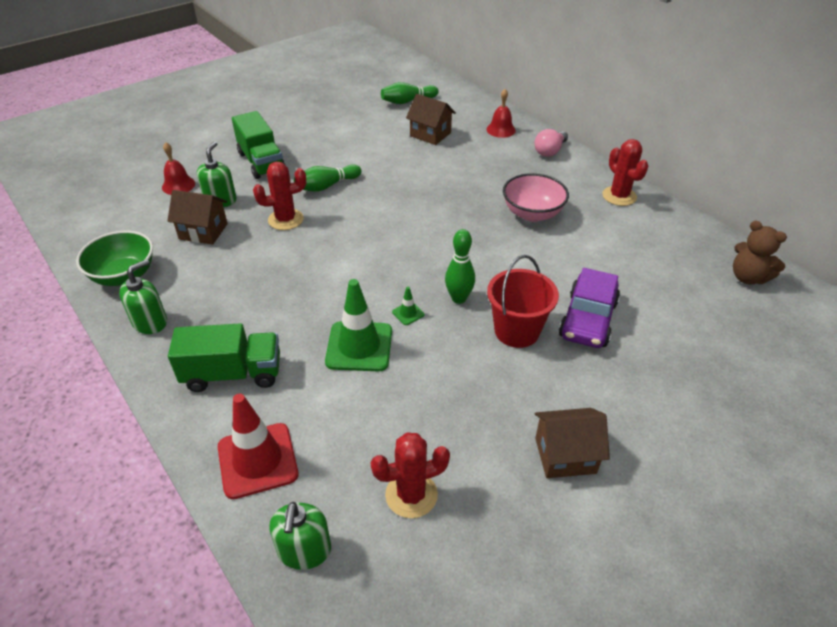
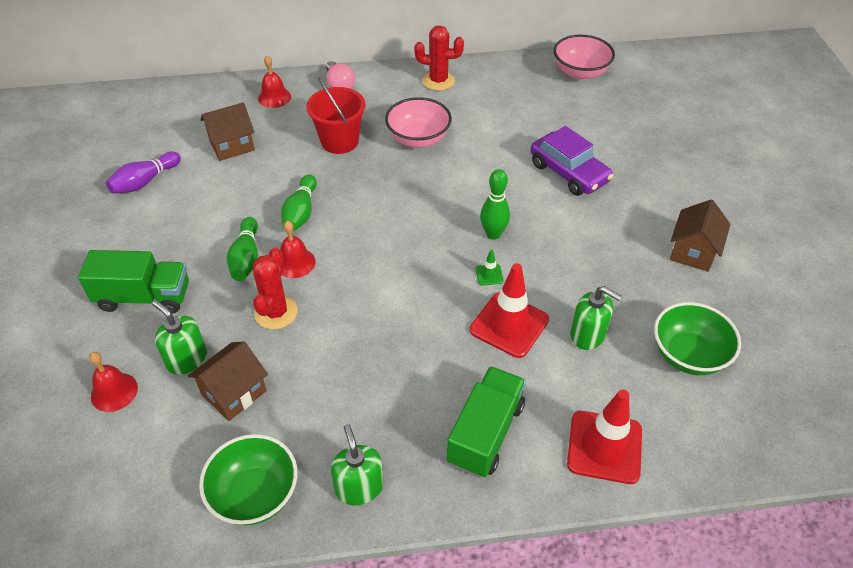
camera: 60 degrees left, 5 degrees up
green soap dispenser [269,502,331,570] -> green soap dispenser moved to [570,286,622,350]
green traffic cone [325,279,392,371] -> red traffic cone [470,263,549,358]
red cactus [371,432,450,518] -> green bowl [654,302,741,375]
green bowling pin [381,82,439,104] -> green bowling pin moved to [281,174,317,232]
red bucket [487,255,559,348] -> red bucket moved to [306,77,366,154]
brown teddy bear [733,221,787,285] -> pink bowl [554,35,615,80]
none -> purple bowling pin [106,151,181,194]
none -> red bell [280,221,316,278]

